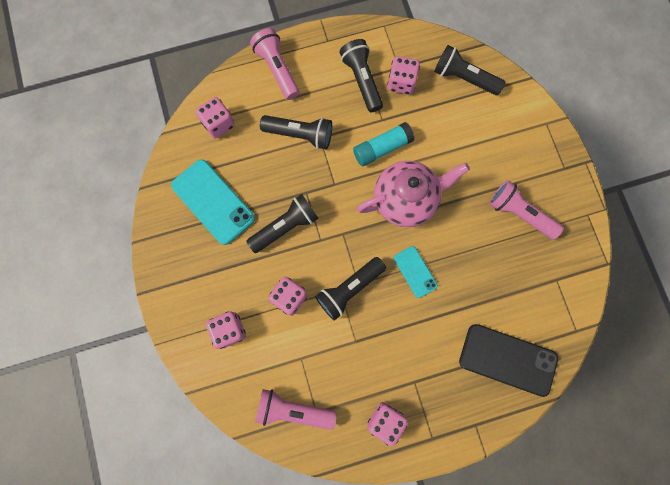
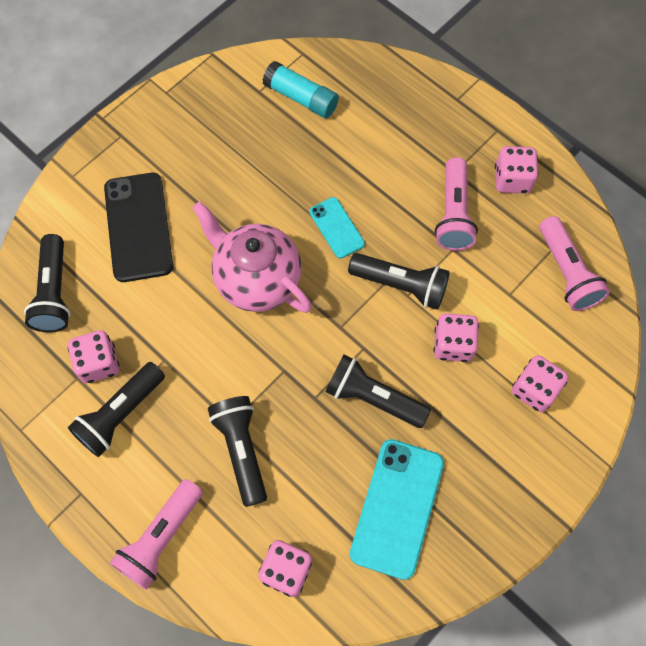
camera: 120 degrees left, 10 degrees down
turquoise glue stick [353,122,414,166] -> turquoise glue stick moved to [263,61,339,118]
turquoise phone [394,246,438,298] -> turquoise phone turned 60 degrees counterclockwise [309,197,365,259]
black phone [459,324,558,397] -> black phone moved to [104,173,173,282]
pink flashlight [489,180,563,239] -> pink flashlight moved to [435,157,478,251]

